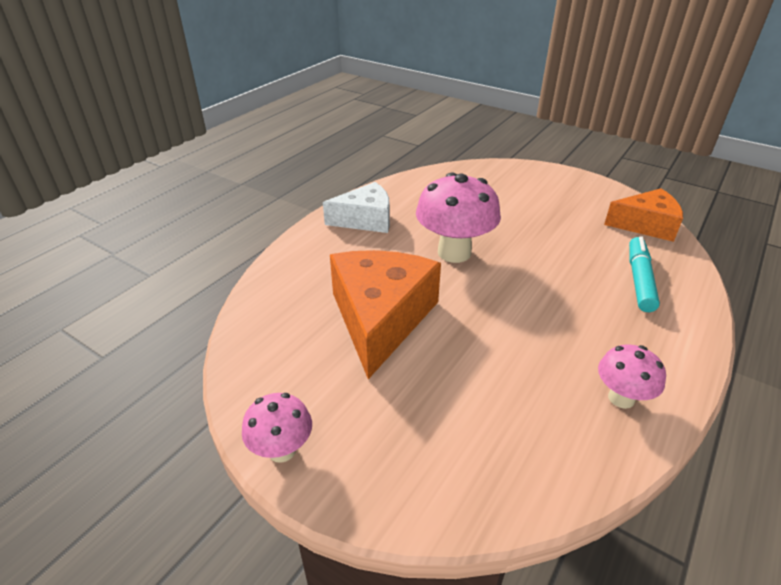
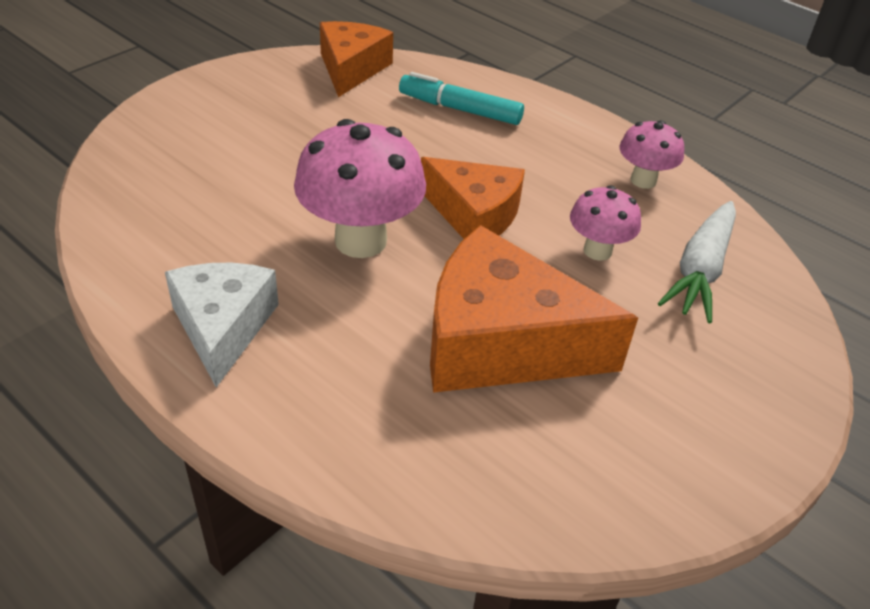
camera: 85 degrees left, 5 degrees up
pink mushroom [242,393,312,463] -> pink mushroom moved to [570,185,641,261]
none -> orange cheese [421,157,525,239]
none -> white carrot [658,201,736,323]

